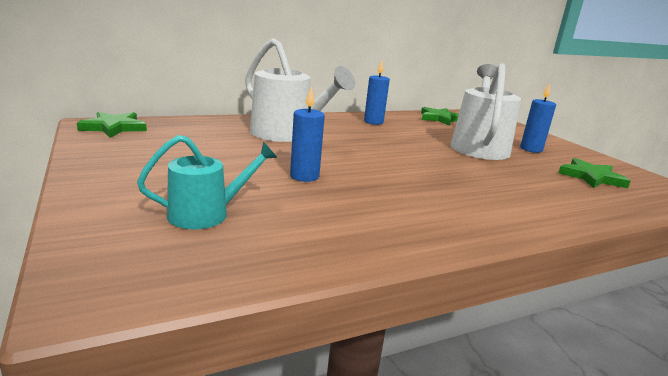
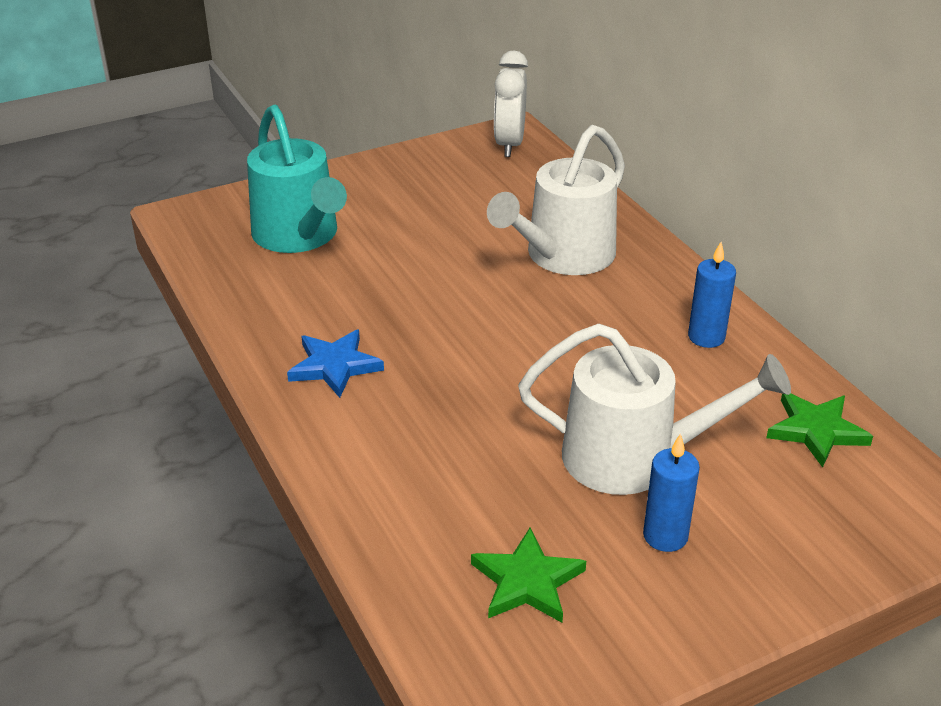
camera: 90 degrees right, 15 degrees up
green star [77,112,147,138] -> white clock [494,51,528,157]
turquoise watering can [137,135,278,229] -> turquoise watering can [247,105,347,253], size x1.69
blue candle [290,87,325,182] -> none
none -> blue star [287,330,384,398]

